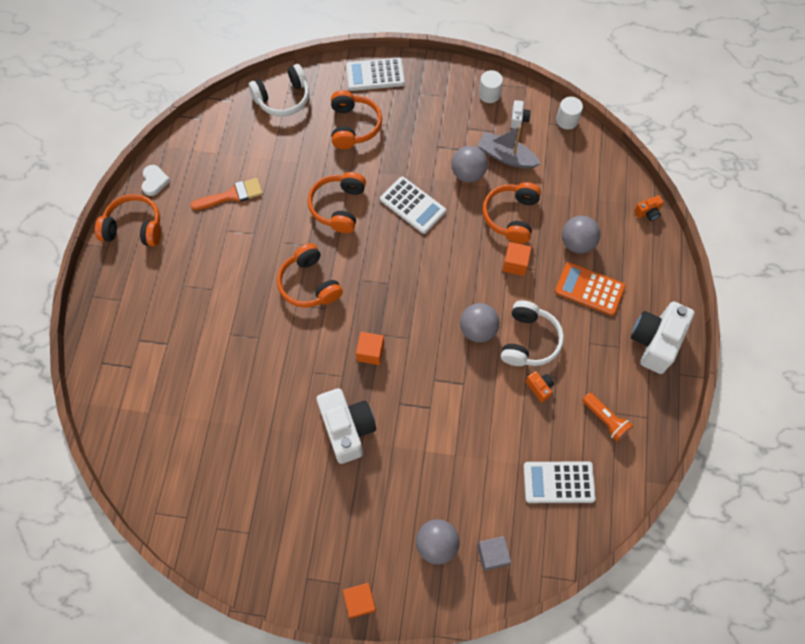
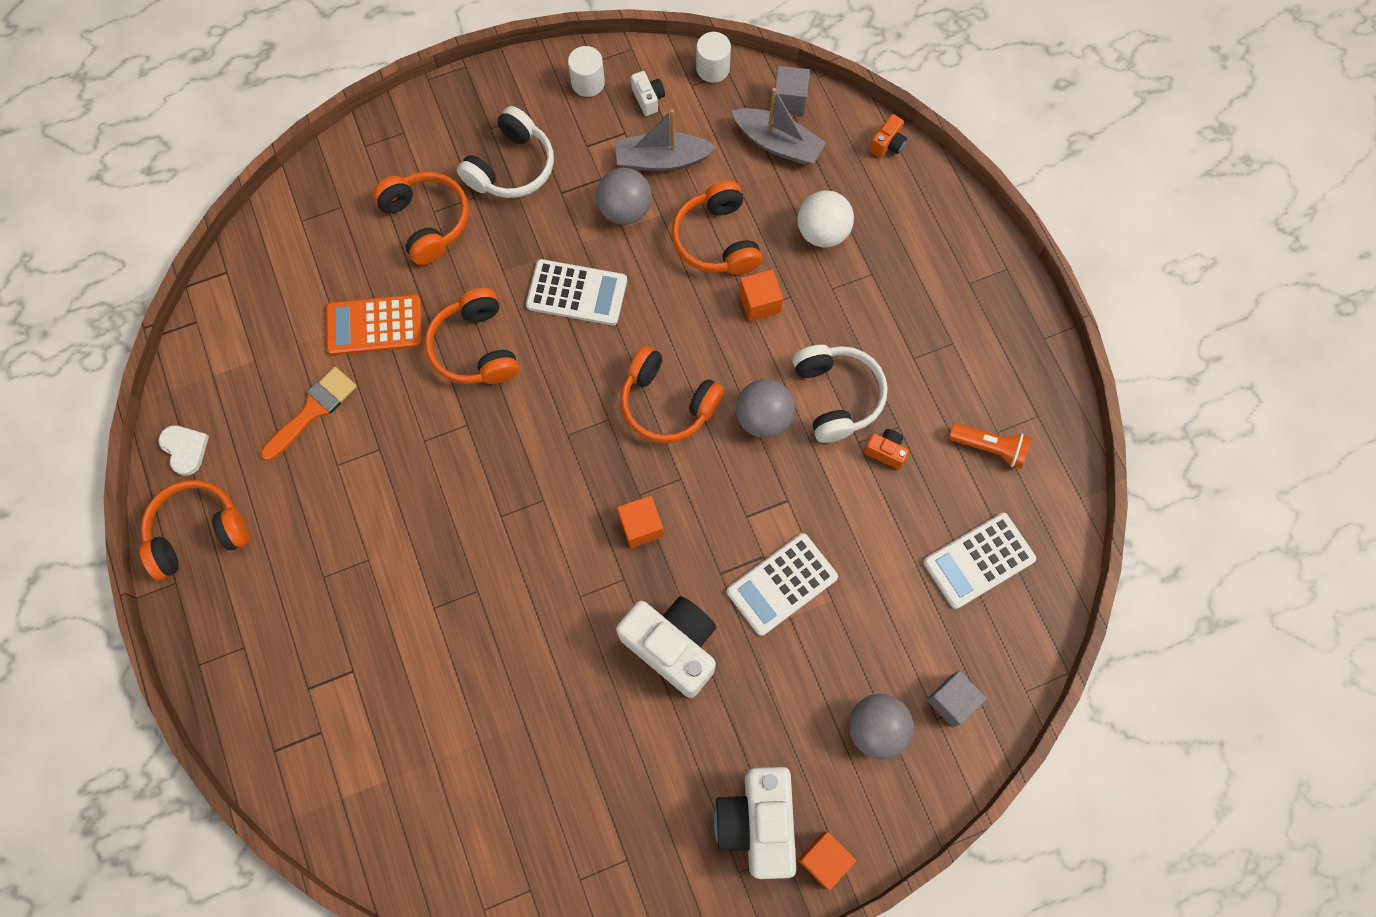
camera: 30 degrees left, 5 degrees up
white headphones [249,64,309,117] -> white headphones moved to [457,106,554,198]
orange headphones [277,243,343,308] -> orange headphones moved to [620,346,724,443]
white calculator [346,58,405,91] -> white calculator moved to [727,533,838,636]
orange calculator [555,262,626,316] -> orange calculator moved to [326,294,423,355]
grey ball [562,216,600,254] -> white ball [797,190,854,248]
white camera [631,301,695,374] -> white camera moved to [714,767,796,879]
none -> grey boat [732,88,826,165]
none -> grey cube [774,66,810,115]

